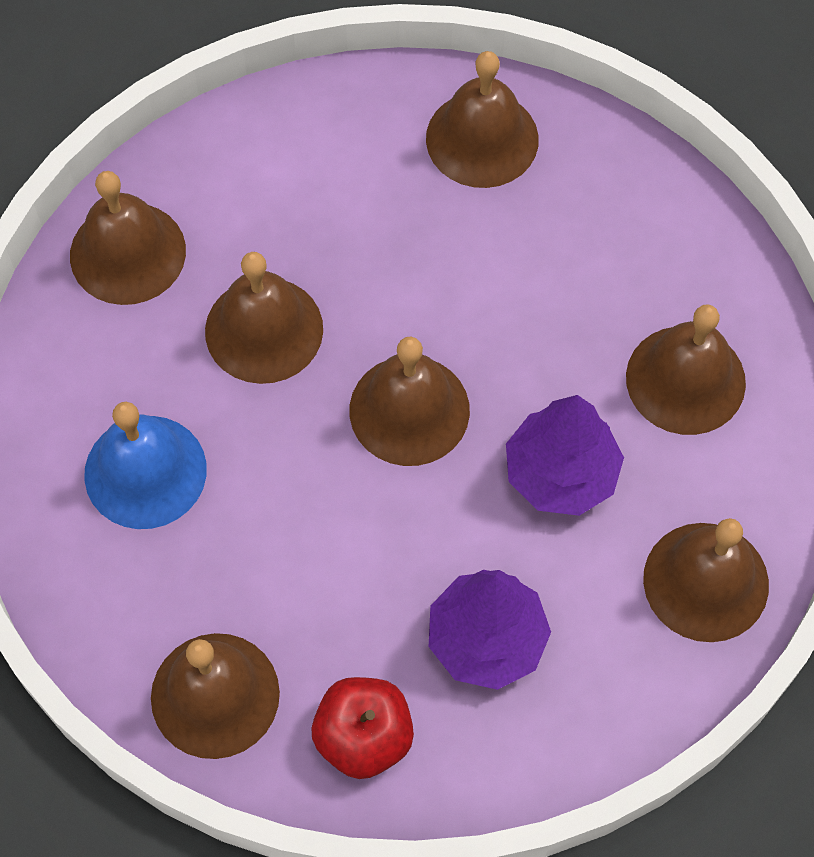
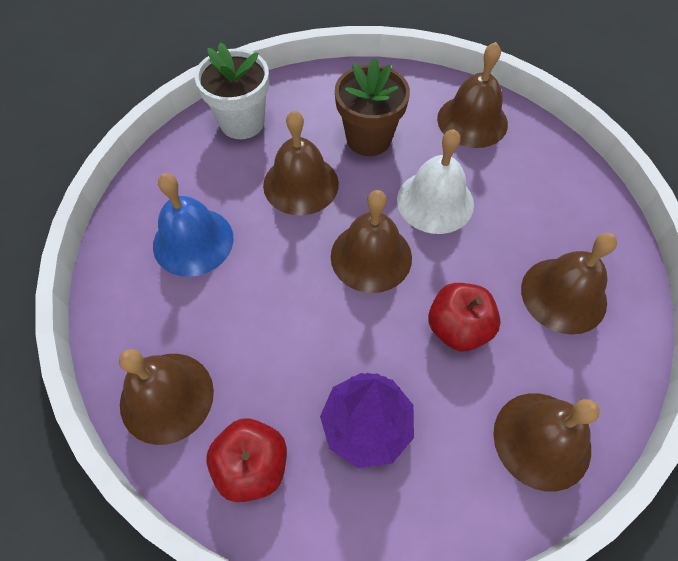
camera: 20 degrees right, 5 degrees down
brown bell [70,171,186,305] -> white flower pot [195,43,269,139]
purple tree [506,395,624,516] -> red apple [428,283,501,351]
none -> brown flower pot [335,57,410,156]
none -> white bell [397,129,474,234]

